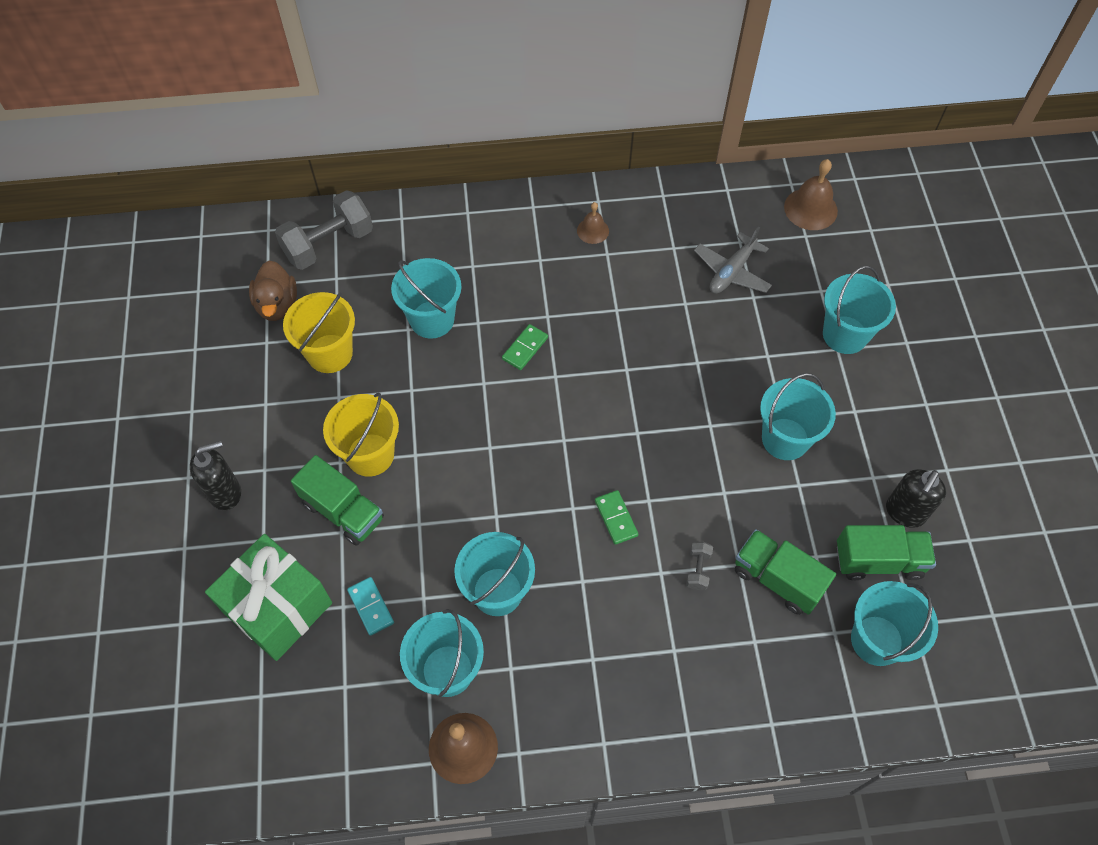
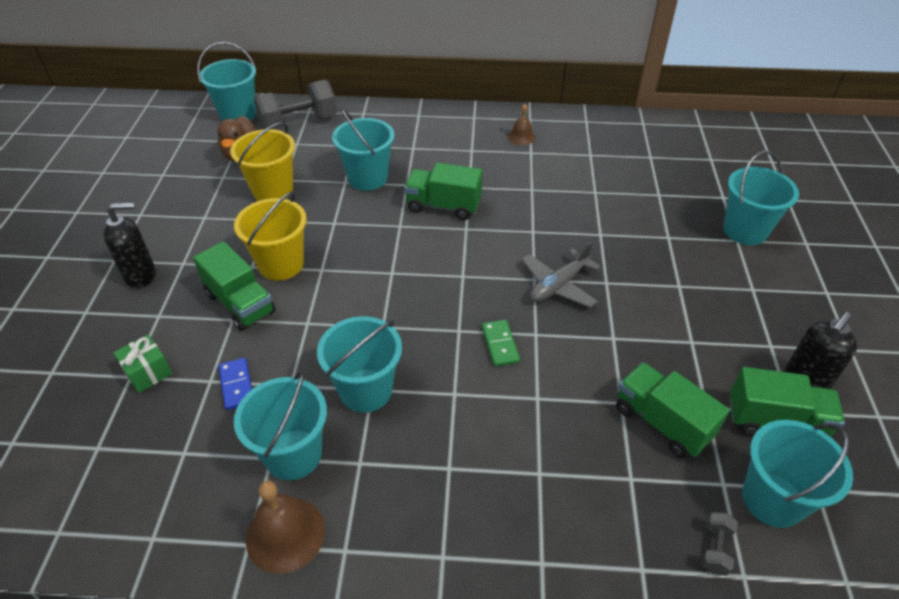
camera: 10 degrees right, 15 degrees down
green gift [205,534,332,661] -> green gift [113,334,172,393], size x0.46
turquoise domino [347,577,394,636] -> blue domino [219,358,252,410]
green domino [502,324,548,370] -> green truck [404,163,483,220]
grey dumbbell [686,542,713,590] -> grey dumbbell moved to [701,512,738,576]
grey plane [694,226,772,294] -> grey plane moved to [521,242,600,308]
turquoise bucket [760,373,836,460] -> turquoise bucket moved to [197,42,256,121]
brown bell [784,159,838,230] -> none

